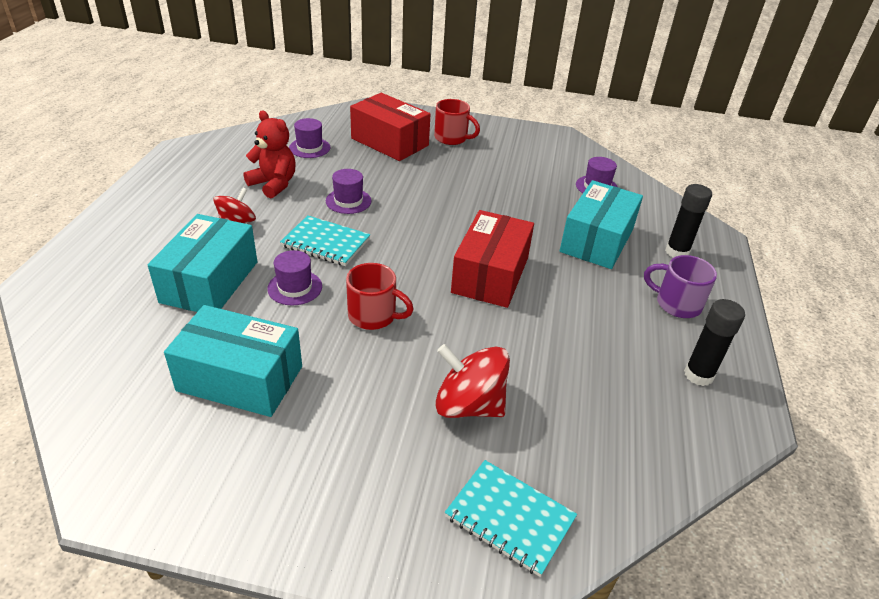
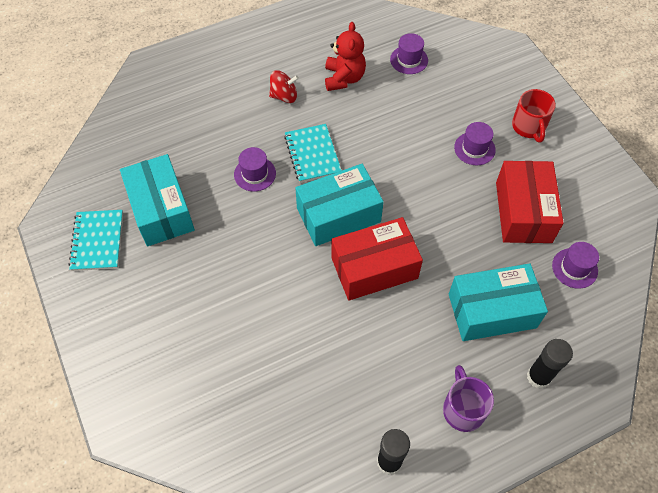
camera: 55 degrees right, 20 degrees up
turquoise box [148,214,257,312] -> turquoise box moved to [295,164,384,246]
purple hat [326,169,371,214] -> purple hat moved to [454,122,496,165]
red mug [346,263,414,330] -> none
red box [350,93,431,161] -> red box moved to [496,161,564,243]
red spinning top [435,344,510,418] -> none
turquoise notebook [445,460,577,577] -> turquoise notebook moved to [68,210,123,271]

